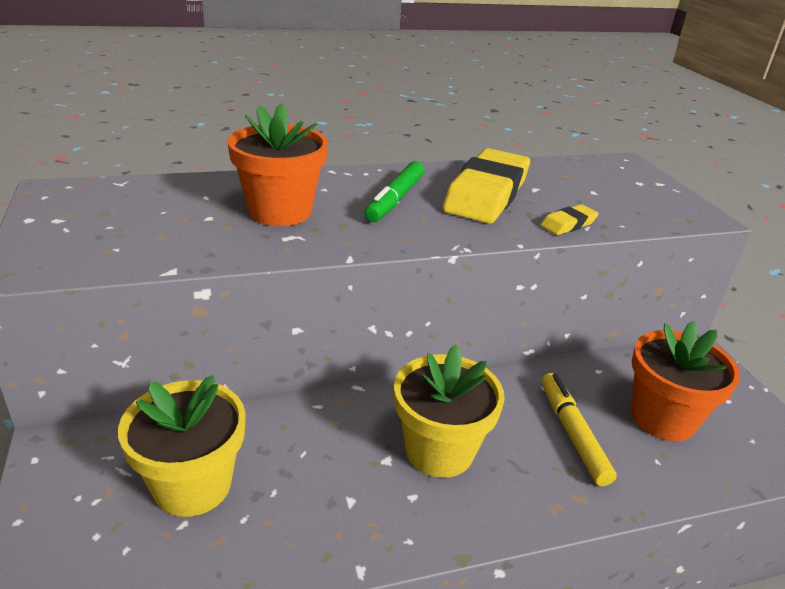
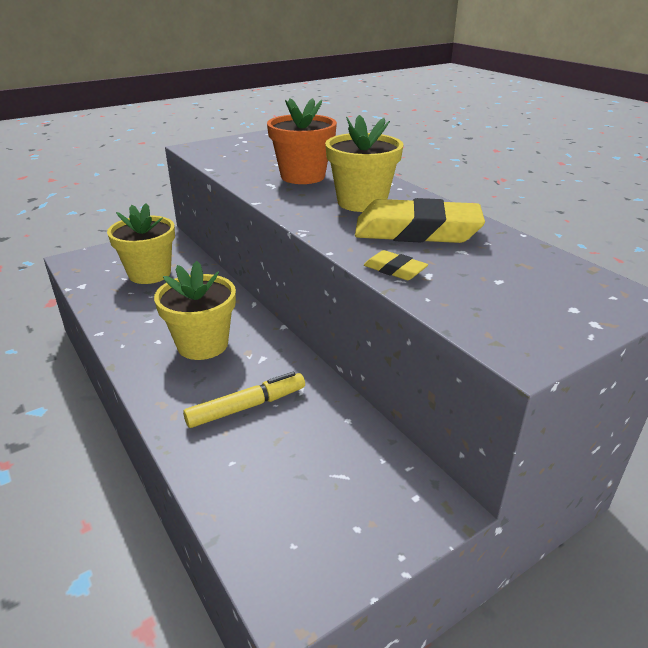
camera: 75 degrees right, 0 degrees up
green marker [364,161,425,222] -> yellow flower pot [325,115,404,212]
orange flower pot [631,321,740,441] -> none

